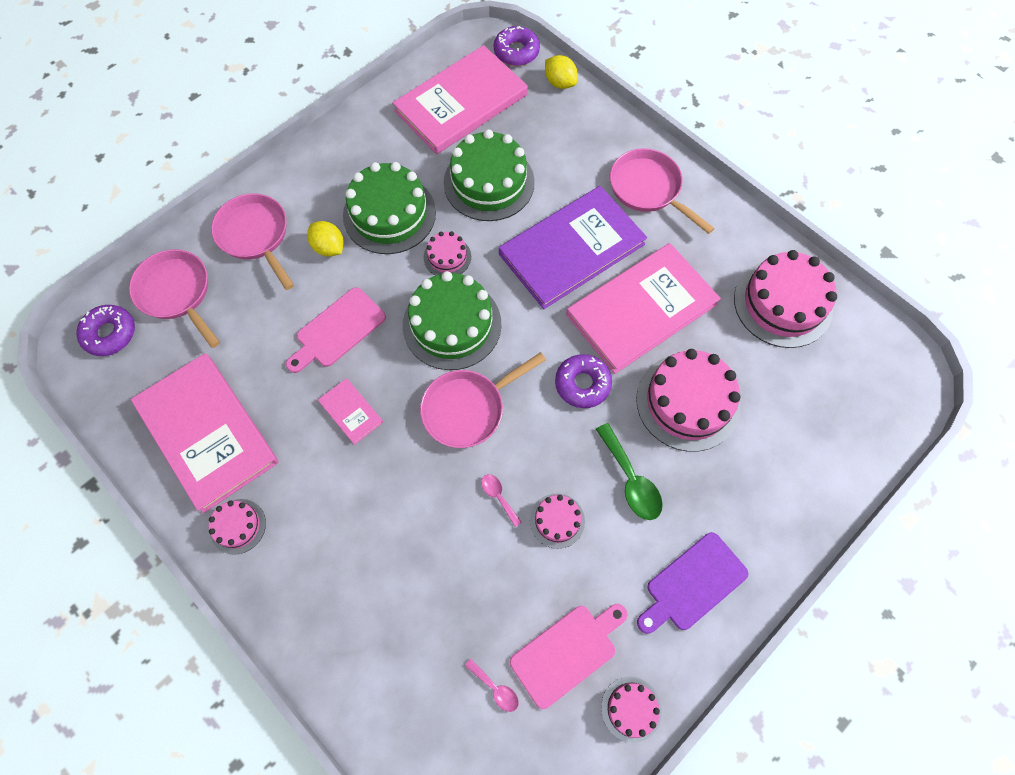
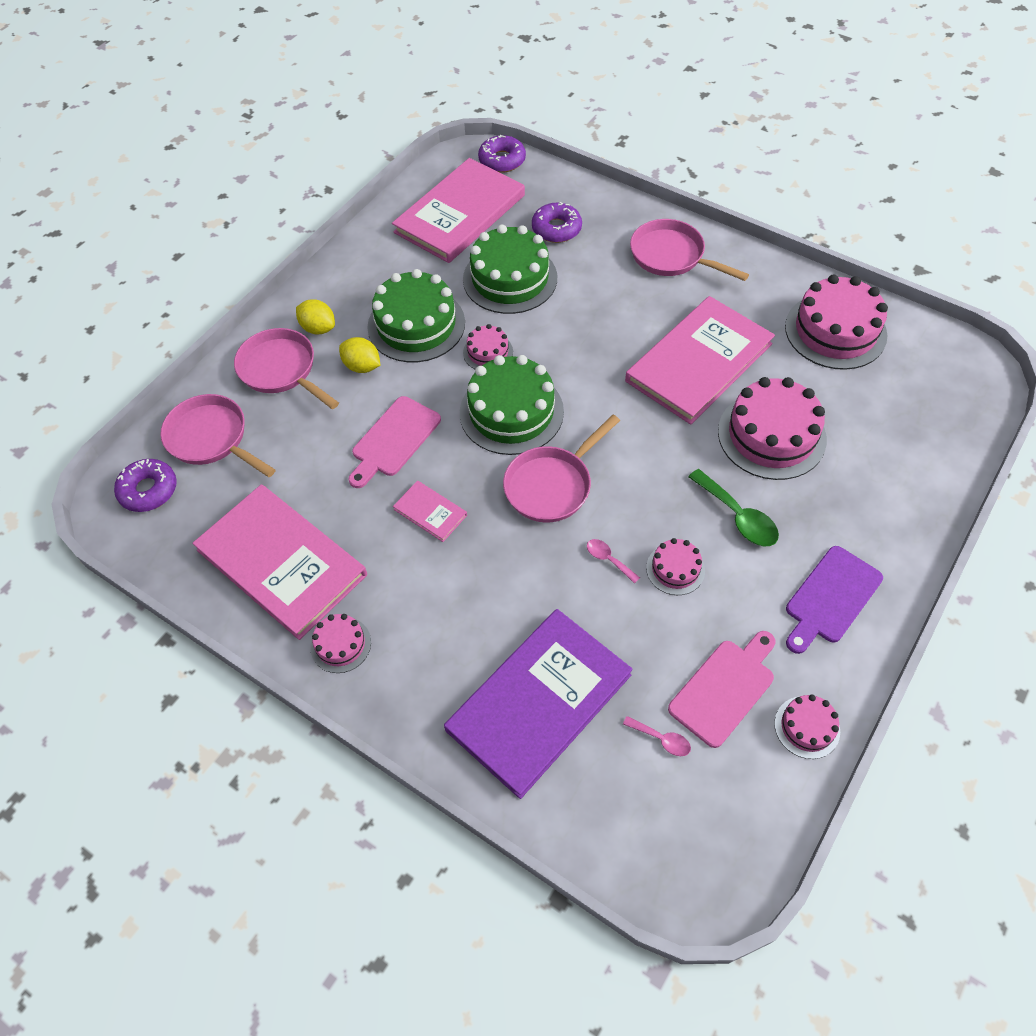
camera: 10 degrees left, 10 degrees down
purple book [499,186,647,309] -> purple book moved to [444,609,633,799]
yellow lemon [545,55,578,89] -> yellow lemon moved to [296,299,335,334]
purple donut [555,354,612,408] -> purple donut moved to [532,202,582,243]

